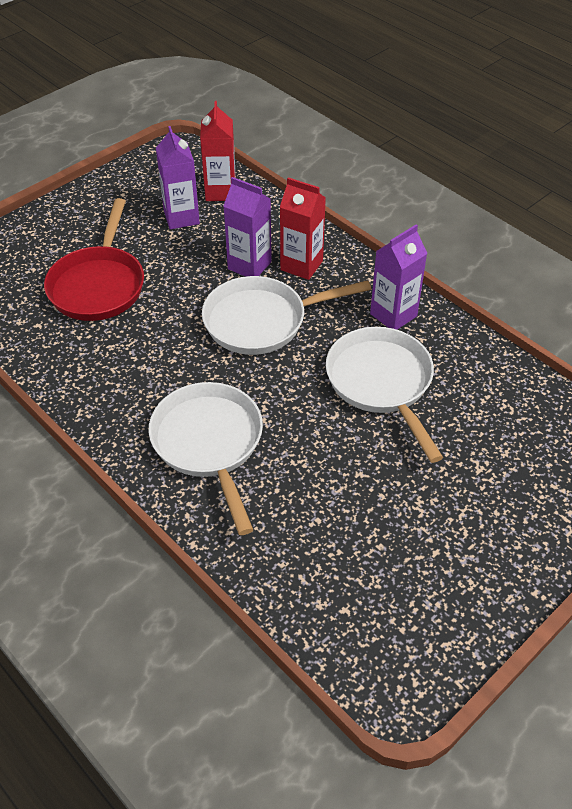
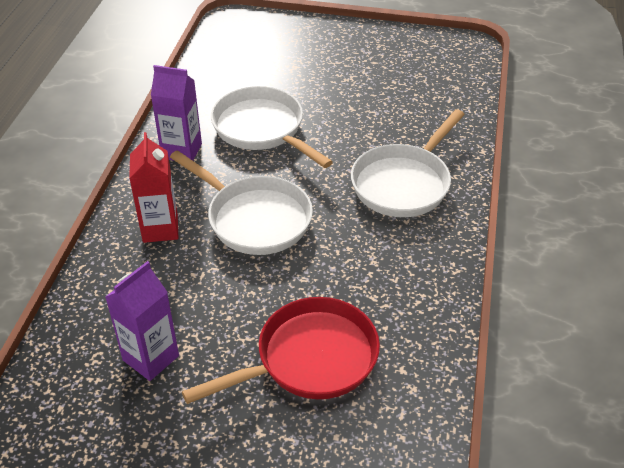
camera: 125 degrees left, 5 degrees down
red carton [200,101,236,201] -> none
purple carton [224,177,272,277] -> none
white pan [326,327,443,463] -> white pan turned 105 degrees clockwise [211,86,333,168]

